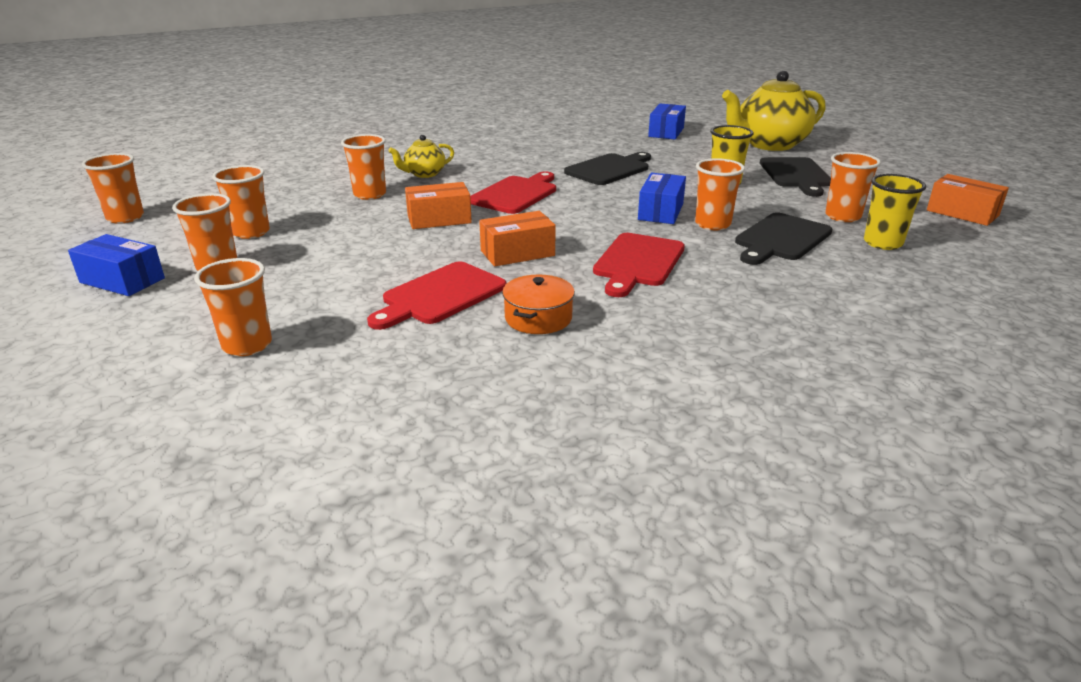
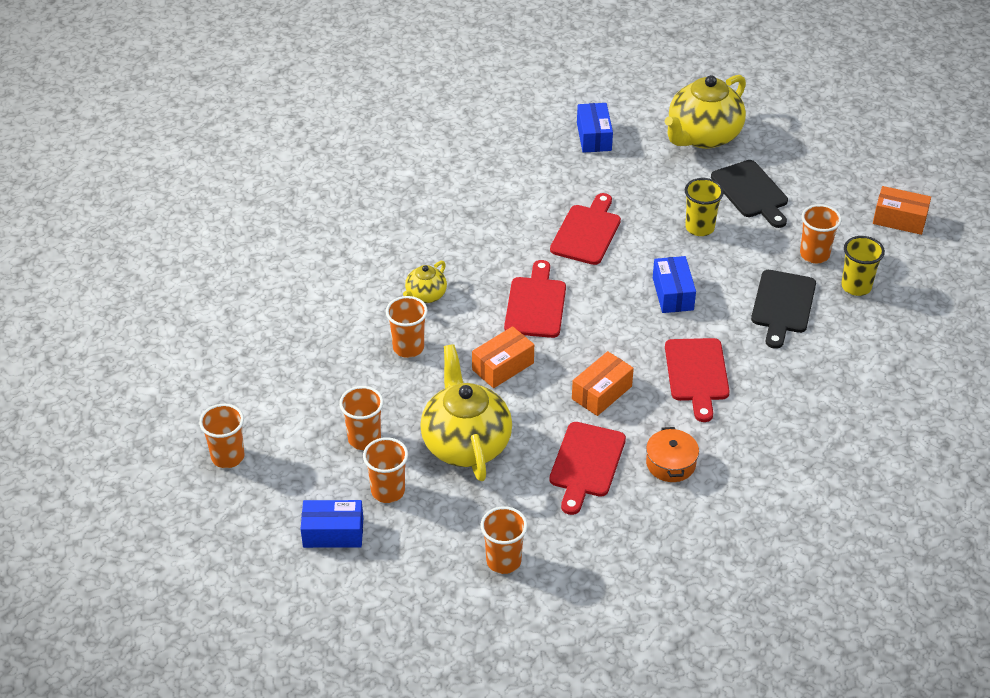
camera: 25 degrees left, 15 degrees up
black cutting board [564,152,651,185] -> red cutting board [550,193,621,265]
orange cup [695,158,745,230] -> none
none -> yellow teapot [420,344,512,481]

